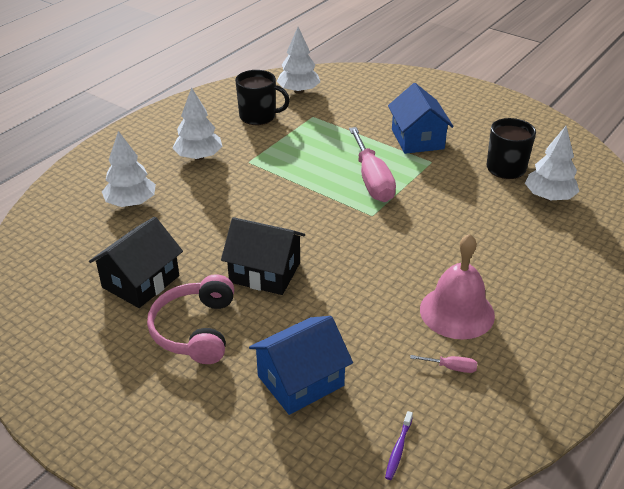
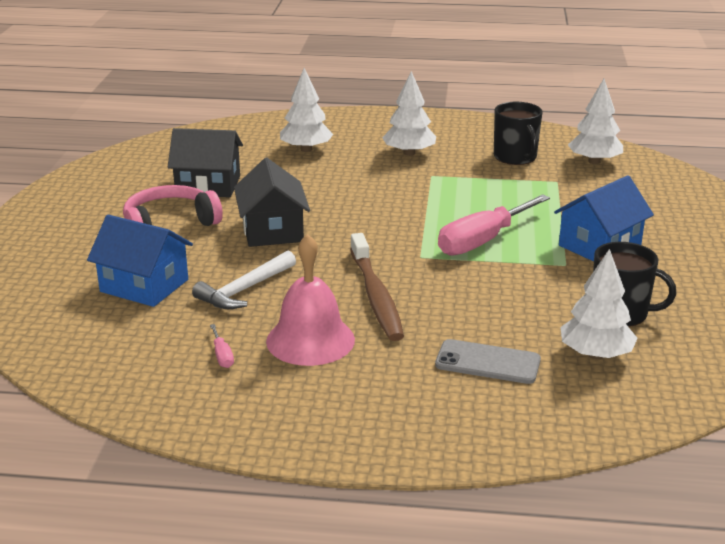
camera: 60 degrees right, 10 degrees down
purple toothbrush [385,411,413,480] -> none
none -> white hammer [192,251,296,309]
none -> brown toothbrush [350,233,404,341]
none -> grey phone [435,339,541,384]

